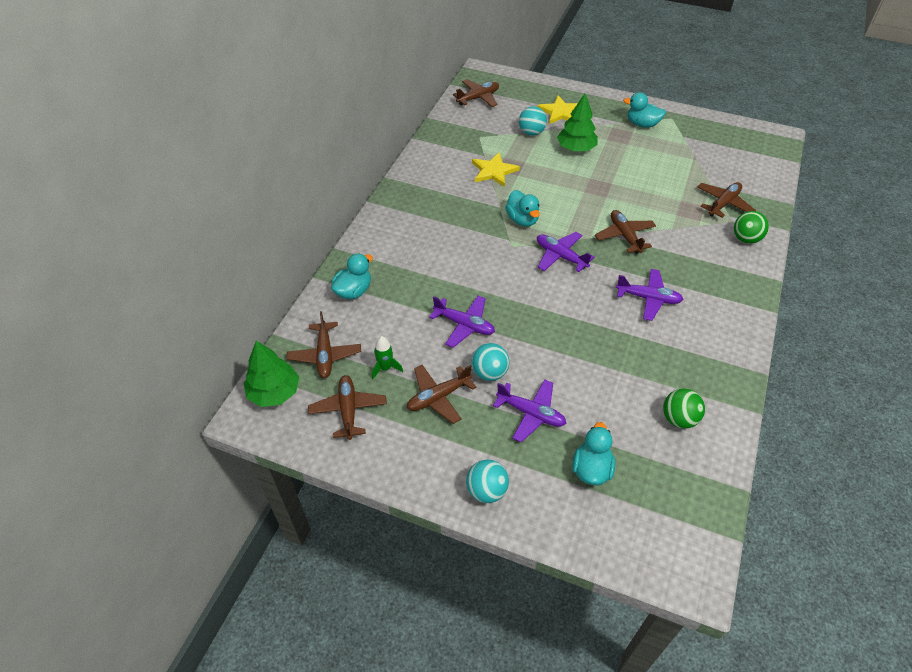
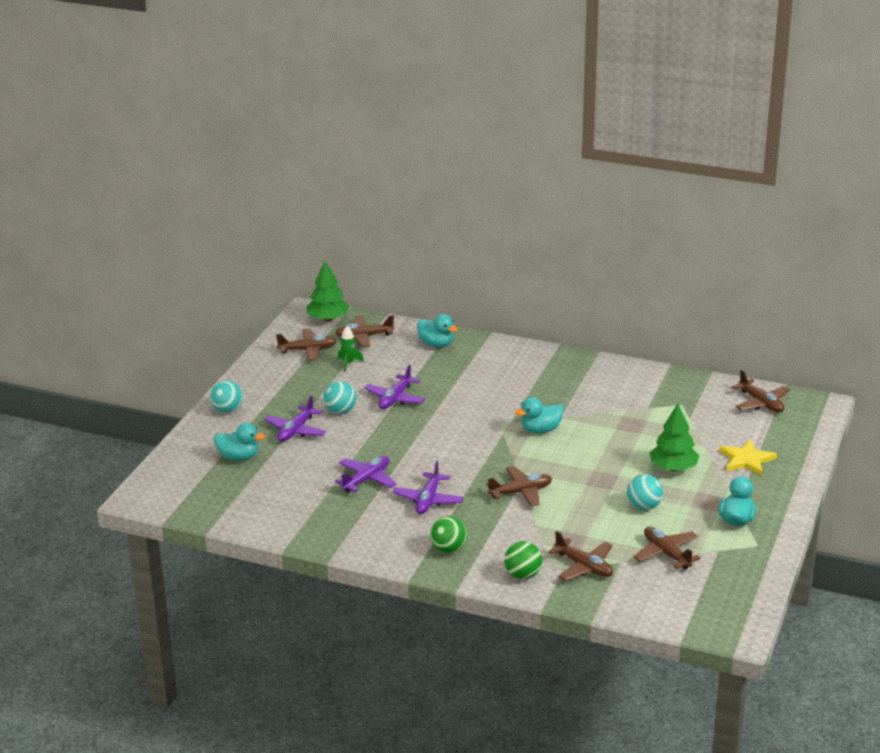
camera: 90 degrees right, 20 degrees down
brown plane [407,365,477,424] -> brown plane moved to [634,527,701,570]
yellow star [472,152,520,187] -> none
turquoise ball [519,106,547,136] -> turquoise ball moved to [627,474,663,510]
purple plane [537,232,594,272] -> purple plane moved to [334,456,397,493]
green ball [663,389,705,428] -> green ball moved to [430,516,467,553]

